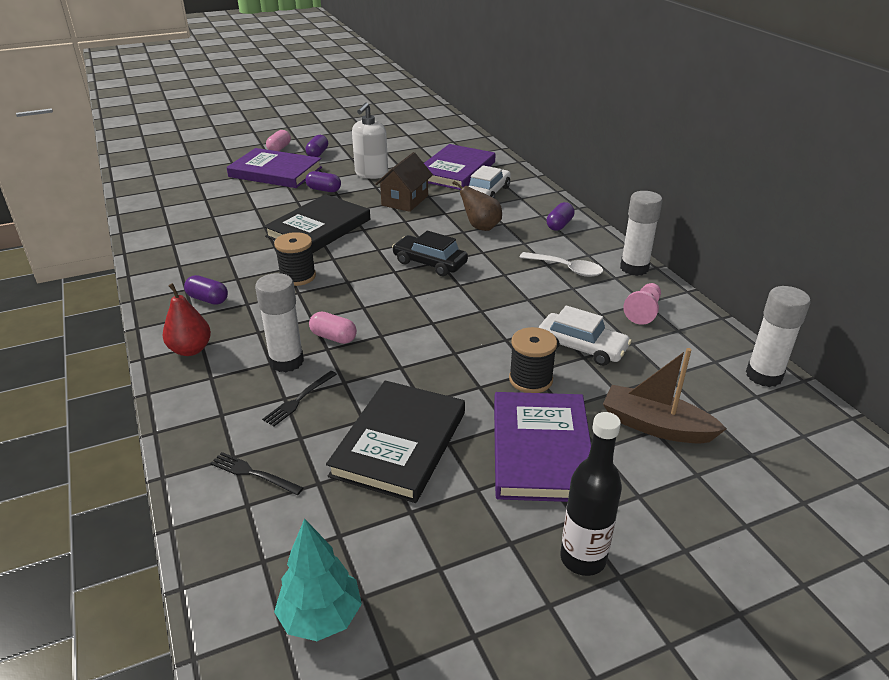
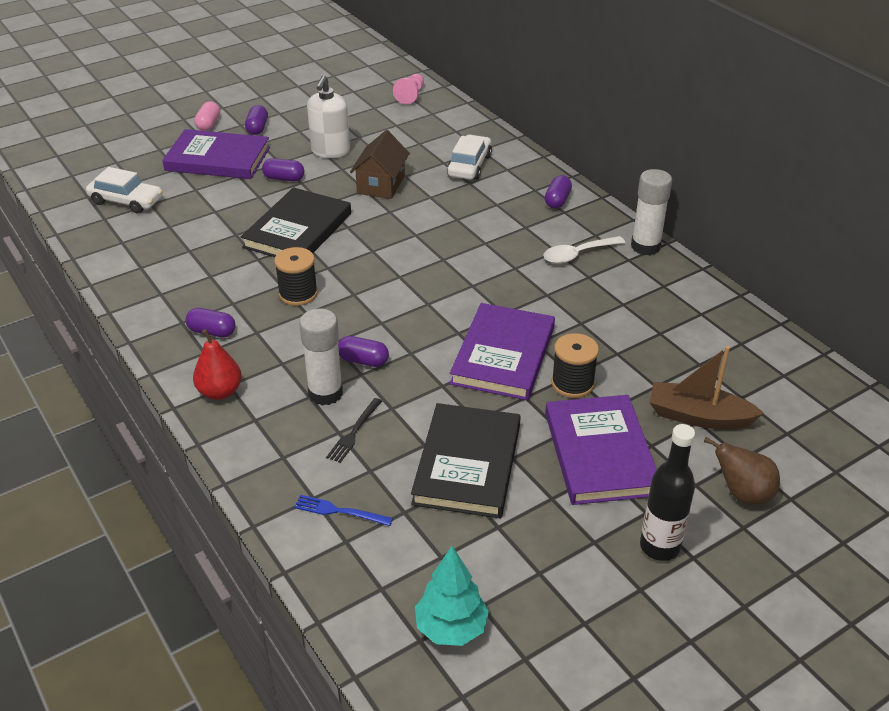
camera: 10 degrees left, 5 degrees up
black fork [210,452,304,495] -> blue fork [294,495,393,526]
pink capsule [309,311,357,344] -> purple capsule [338,336,389,367]
black car [392,231,468,276] -> none
purple book [424,144,496,190] -> purple book moved to [450,303,555,400]
brown pear [452,181,502,231] -> brown pear moved to [704,437,780,505]
white spoon [519,252,603,277] -> white spoon turned 135 degrees clockwise [543,236,625,264]
white car [539,305,632,366] -> white car moved to [86,167,163,213]
pink pawn [623,283,661,325] -> pink pawn moved to [393,74,424,105]
white glue stick [746,286,811,387] -> none

